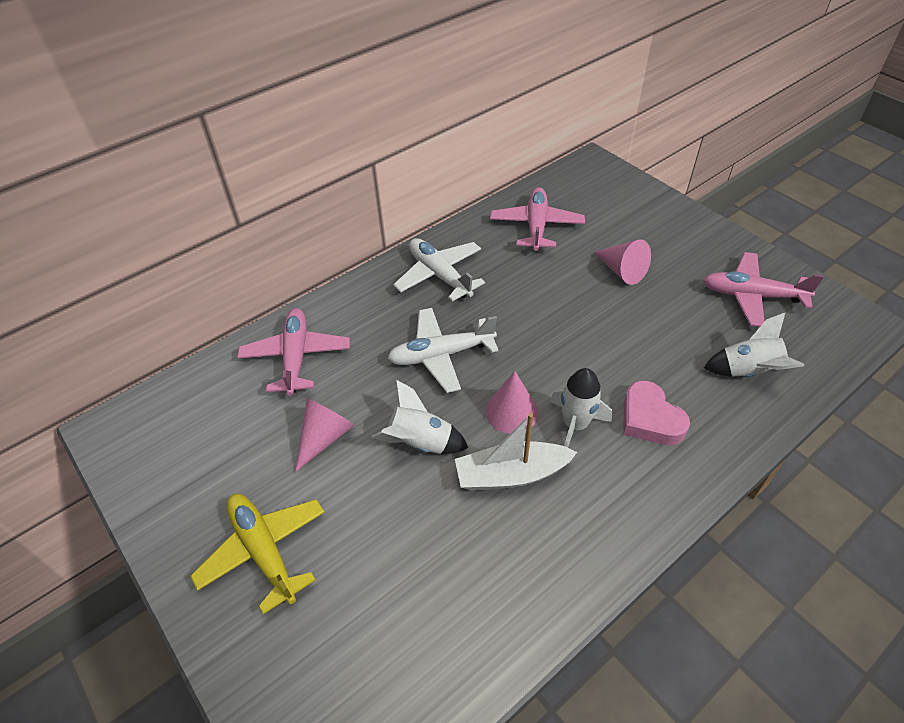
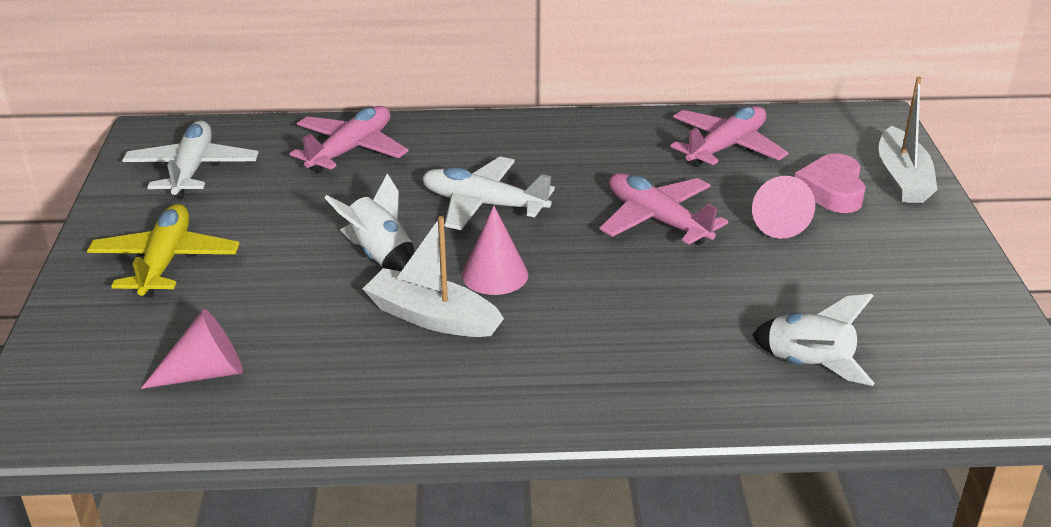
camera: 35 degrees right, 15 degrees down
pink cone [295,398,354,472] -> pink cone moved to [141,309,243,389]
white plane [393,238,485,302] -> white plane moved to [122,121,258,198]
white rocket [550,368,613,448] -> none
pink heart [623,381,690,445] -> pink heart moved to [795,153,866,213]
pink plane [703,252,824,327] -> pink plane moved to [599,173,729,245]
none -> white boat [879,77,938,203]

